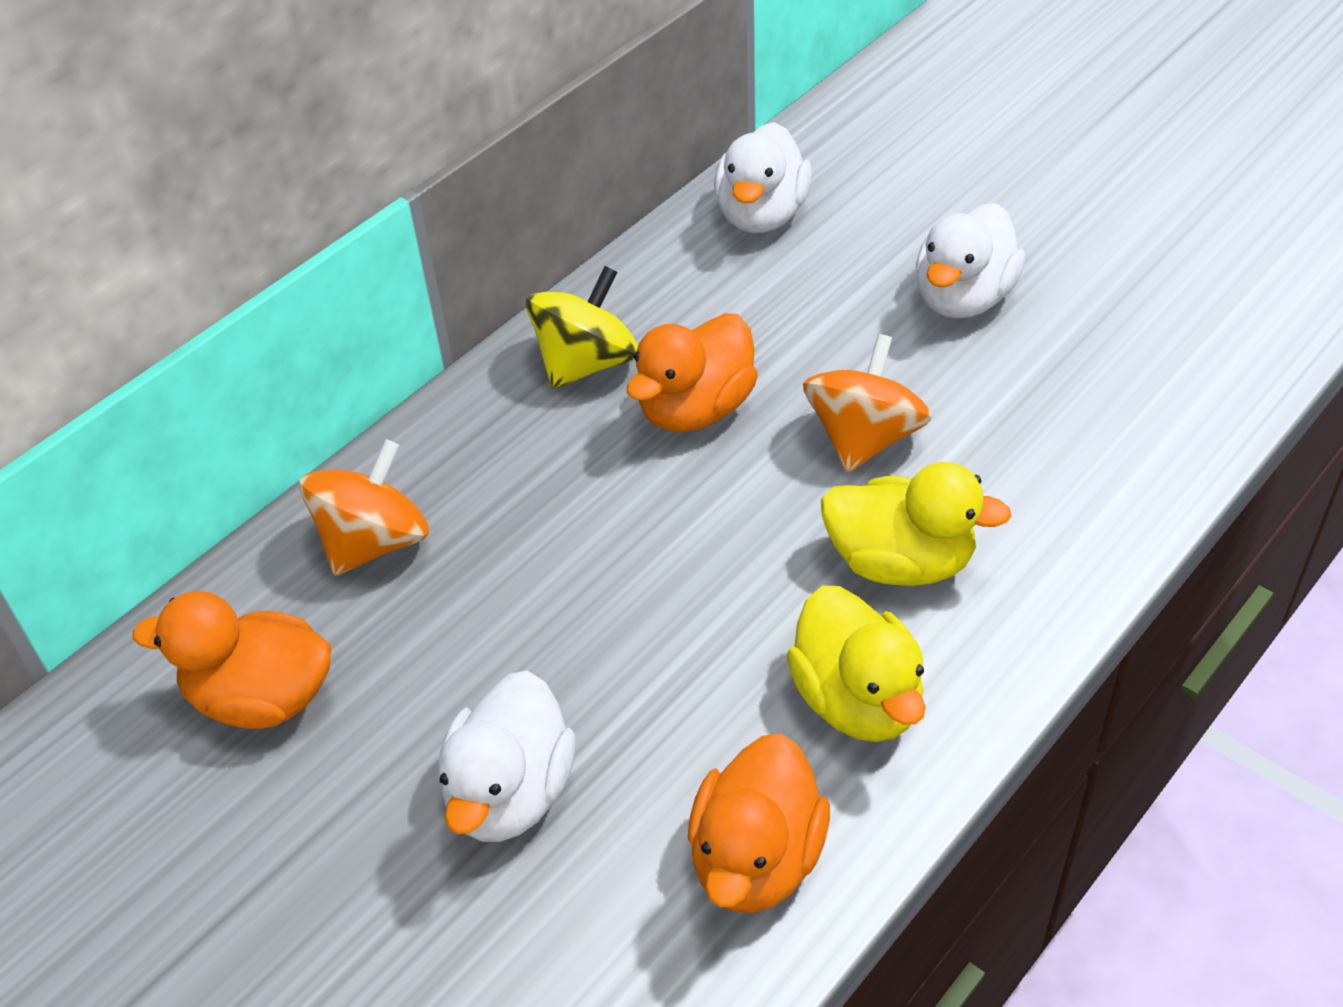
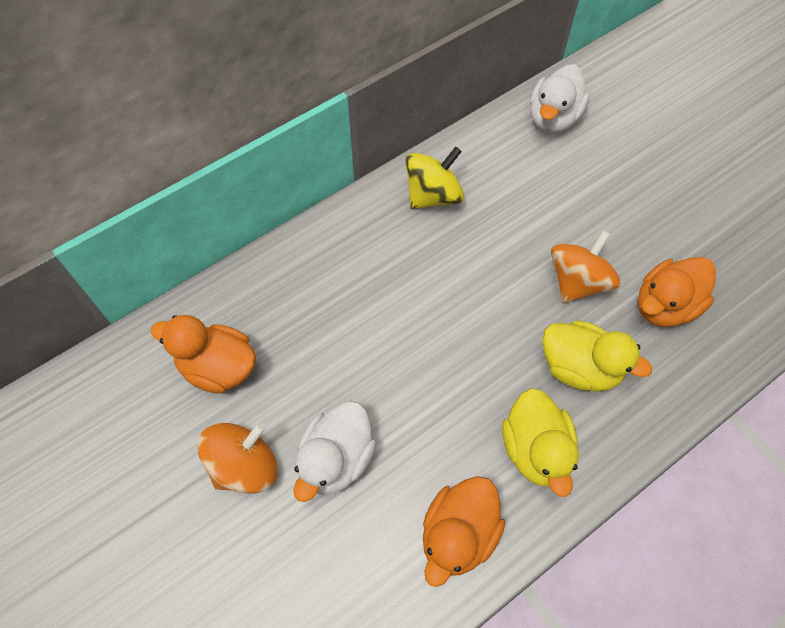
camera: 10 degrees right, 15 degrees up
orange spinning top [299,439,429,576] -> orange spinning top moved to [197,423,277,494]
orange duck [627,313,758,432] -> orange duck moved to [638,257,716,327]
white duck [916,203,1026,319] -> none

